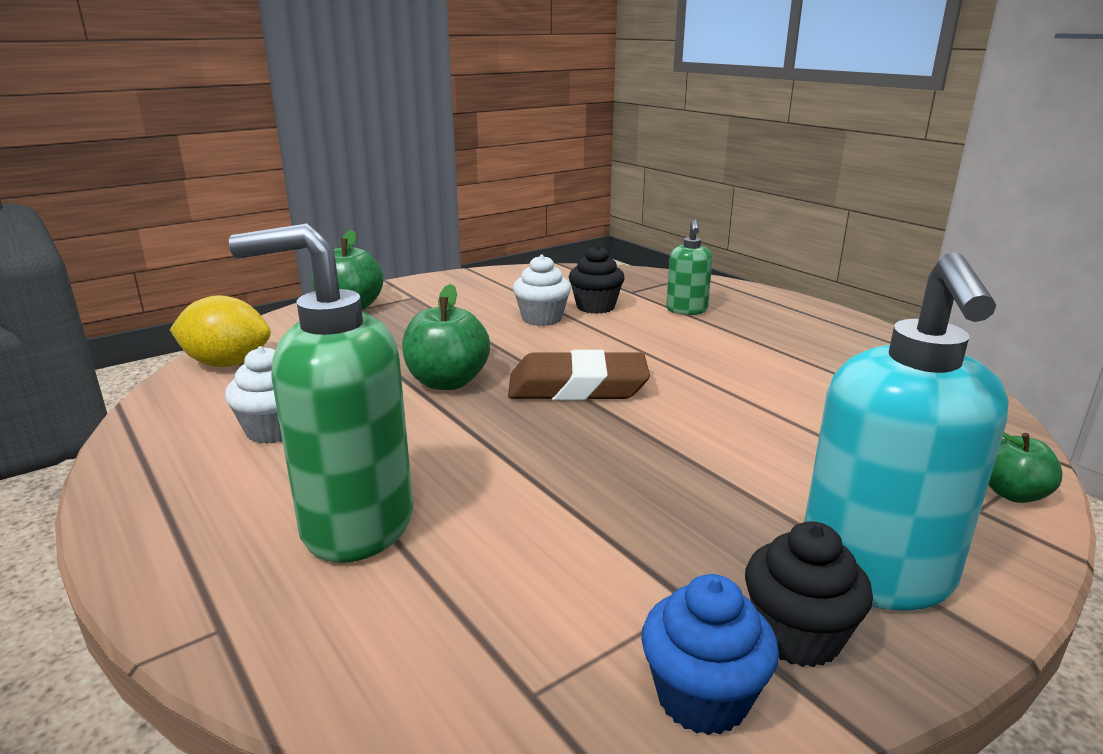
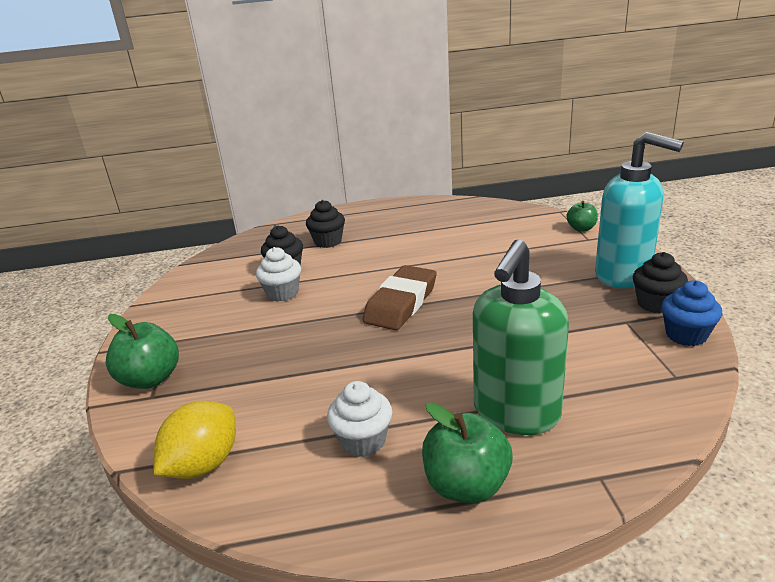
camera: 60 degrees left, 5 degrees up
green apple [402,284,490,390] -> green apple moved to [422,403,513,503]
green soap dispenser [666,219,713,315] -> black cupcake [306,200,345,248]

